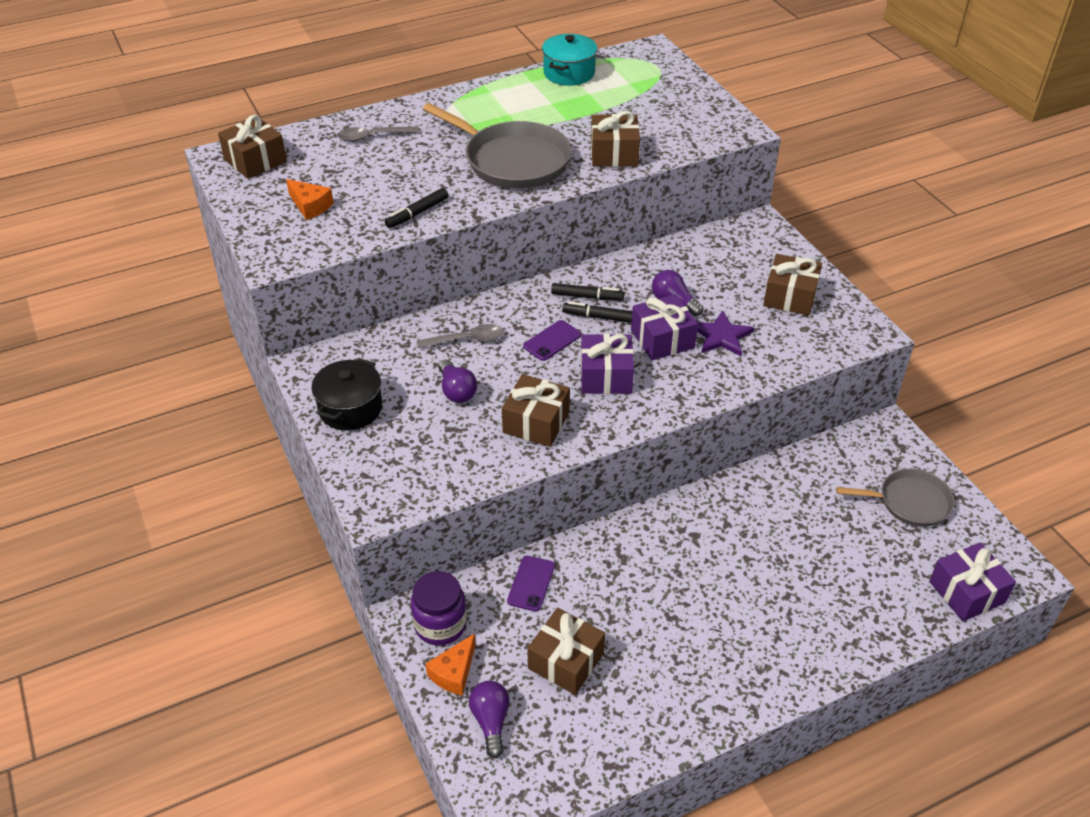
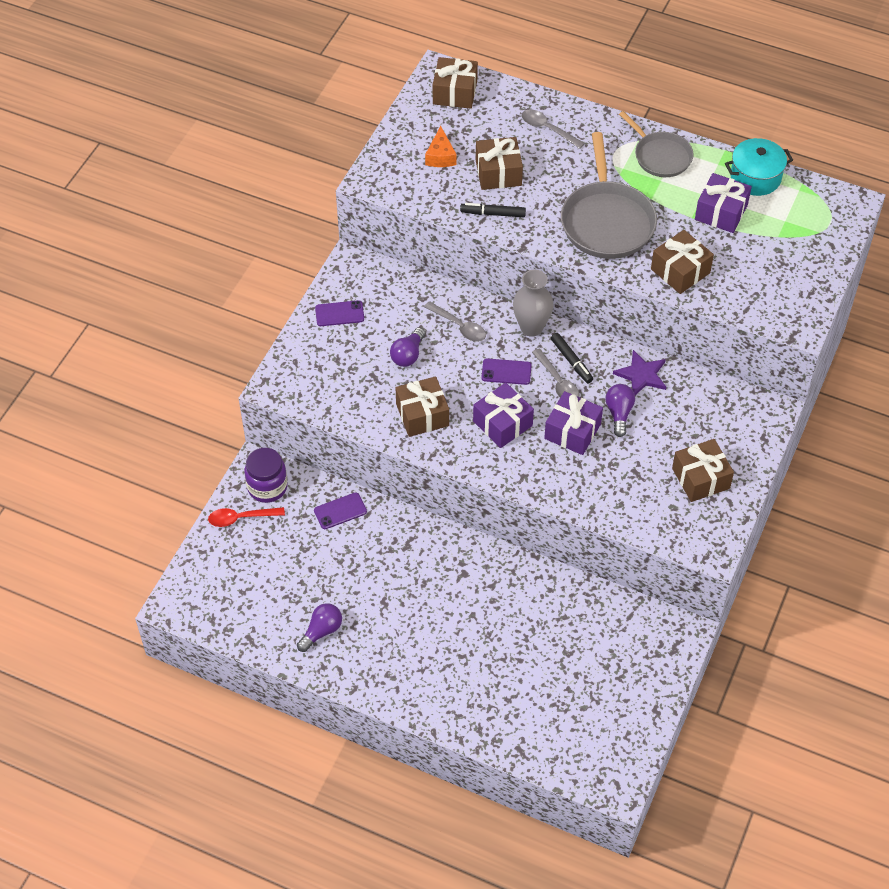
camera: 50 degrees right, 10 degrees up
black pot [312,358,382,431] -> purple phone [315,300,364,326]
orange cheese [426,633,476,695] -> red spoon [208,507,285,527]
purple light bulb [469,681,510,758] -> purple light bulb moved to [297,603,342,652]
brown gift [527,608,605,695] -> brown gift moved to [476,137,523,190]
black marker [562,301,632,323] -> grey spoon [532,349,579,397]
purple star [697,310,754,356] -> purple star moved to [613,350,666,395]
grey pan [836,469,955,527] -> grey pan moved to [619,111,694,177]
purple gift [929,542,1016,621] -> purple gift moved to [695,173,752,233]
none -> grey vase [513,269,554,337]

